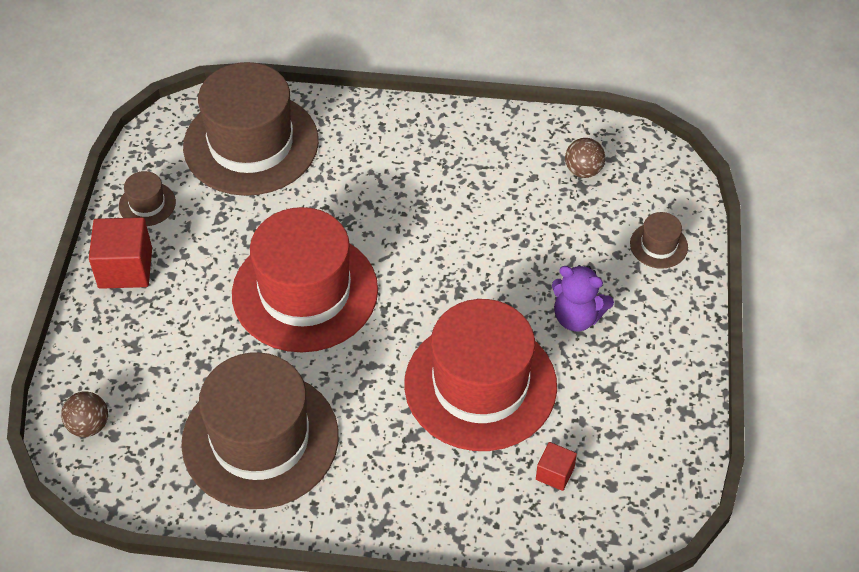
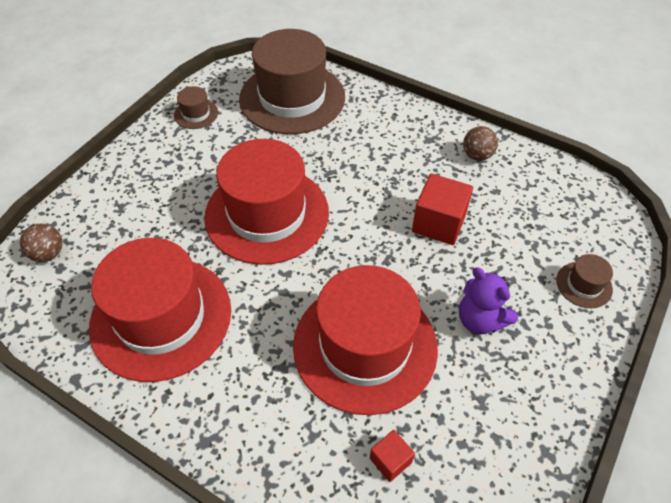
camera: 25 degrees right, 0 degrees up
red cube [89,217,152,289] -> red cube moved to [412,174,473,245]
brown hat [181,352,339,509] -> red hat [89,238,231,382]
brown ball [565,138,605,178] -> brown ball moved to [463,126,498,161]

